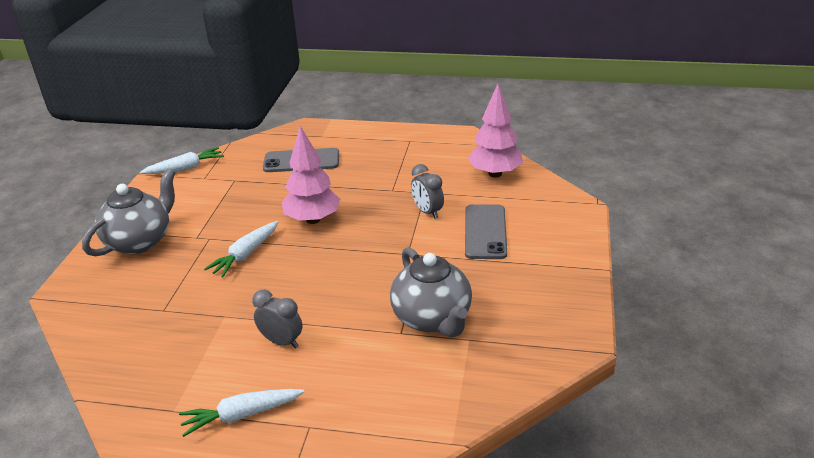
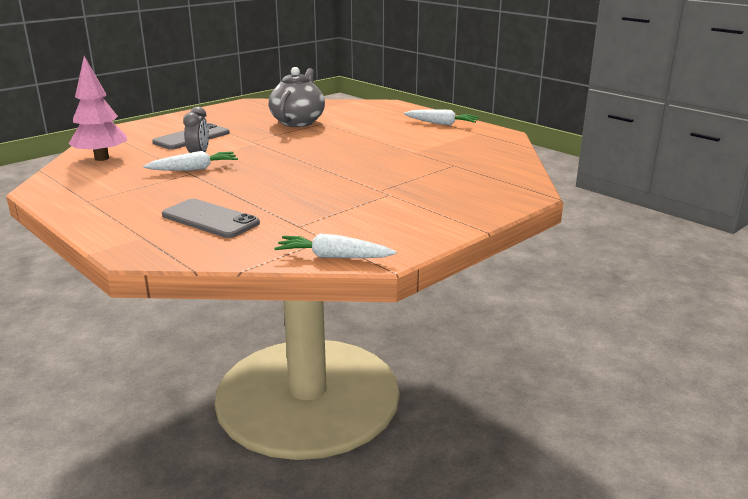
camera: 145 degrees left, 10 degrees down
grey teapot [82,169,175,256] -> none
white carrot [204,221,278,277] -> white carrot moved to [143,151,238,171]
grey clock [252,290,303,348] -> none
pink tree [282,126,340,224] -> none

